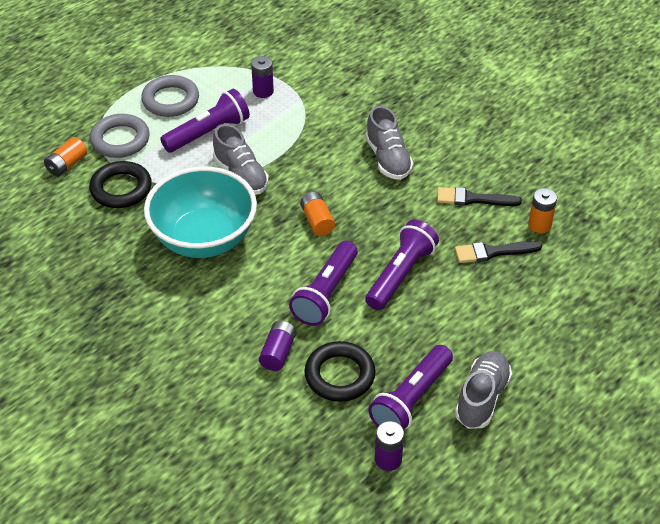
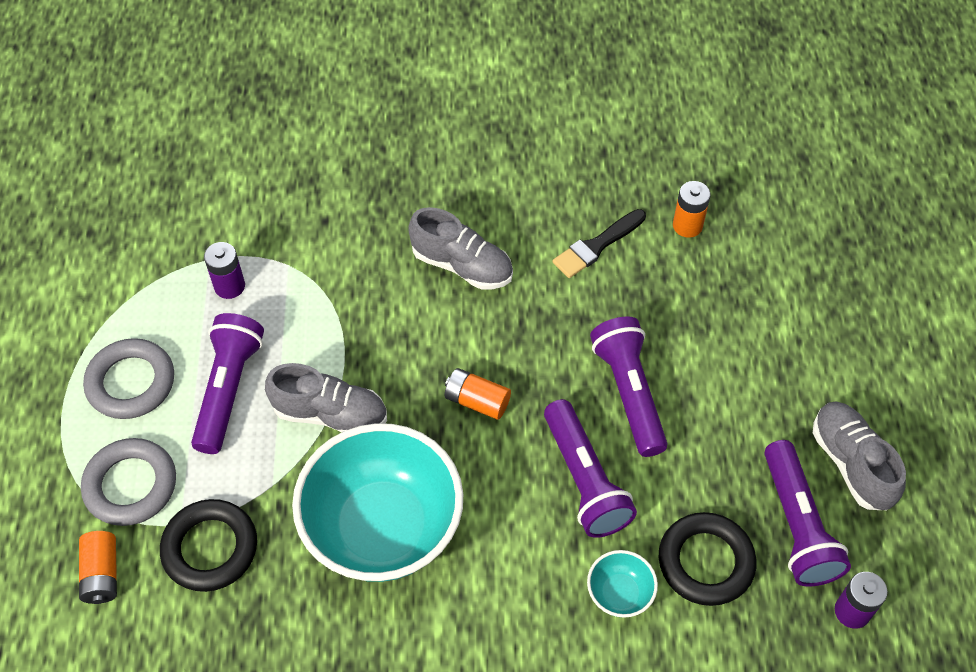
camera: 45 degrees left, 10 degrees up
purple battery [259,320,296,371] -> turquoise bowl [587,550,658,618]
black brush [455,241,542,263] -> none

